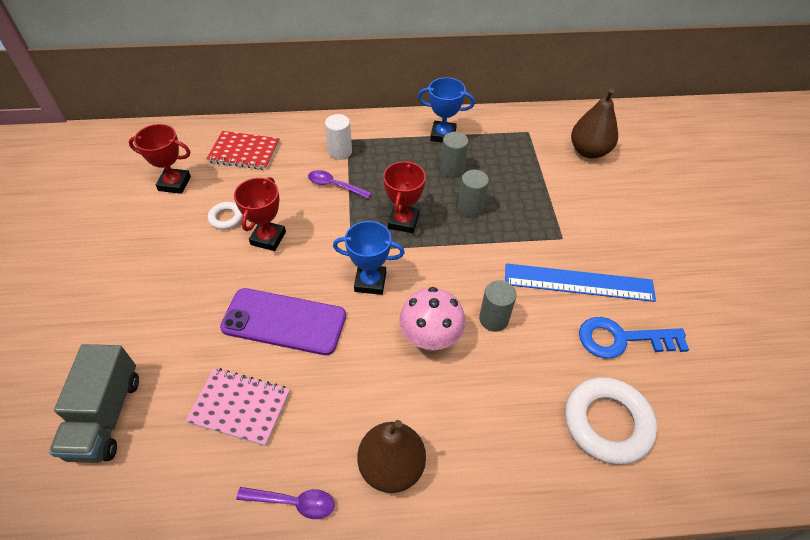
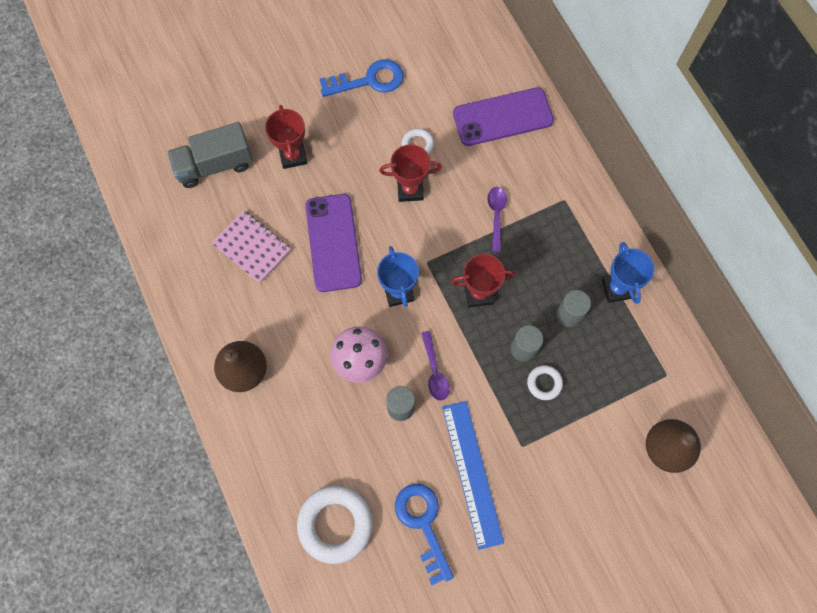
camera: 70 degrees right, 20 degrees up
red trophy [128,124,191,194] -> red trophy moved to [265,105,307,169]
pink notebook [186,368,290,446] -> pink notebook turned 45 degrees counterclockwise [212,210,291,283]
red notebook [207,131,280,170] -> purple phone [453,87,554,146]
purple spoon [236,487,335,519] -> purple spoon moved to [421,331,450,401]
white cylinder [325,114,352,160] -> none
none -> blue key [320,59,404,97]
none -> white ring [527,365,563,400]

